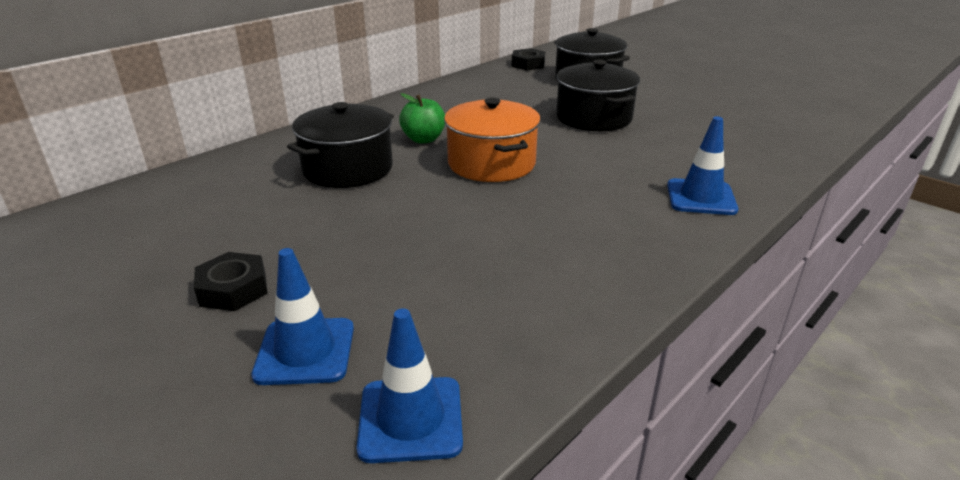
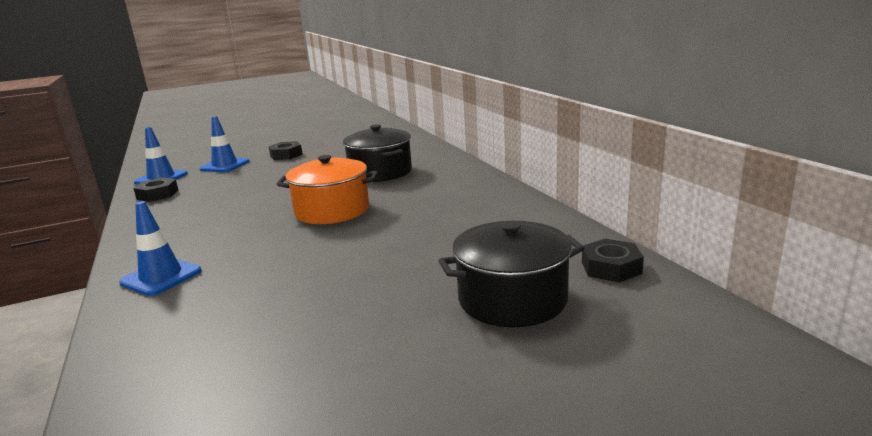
camera: 115 degrees right, 10 degrees down
green apple [399,93,445,143] -> none
black pot [556,60,640,131] -> none
none -> black nut [133,177,178,202]

